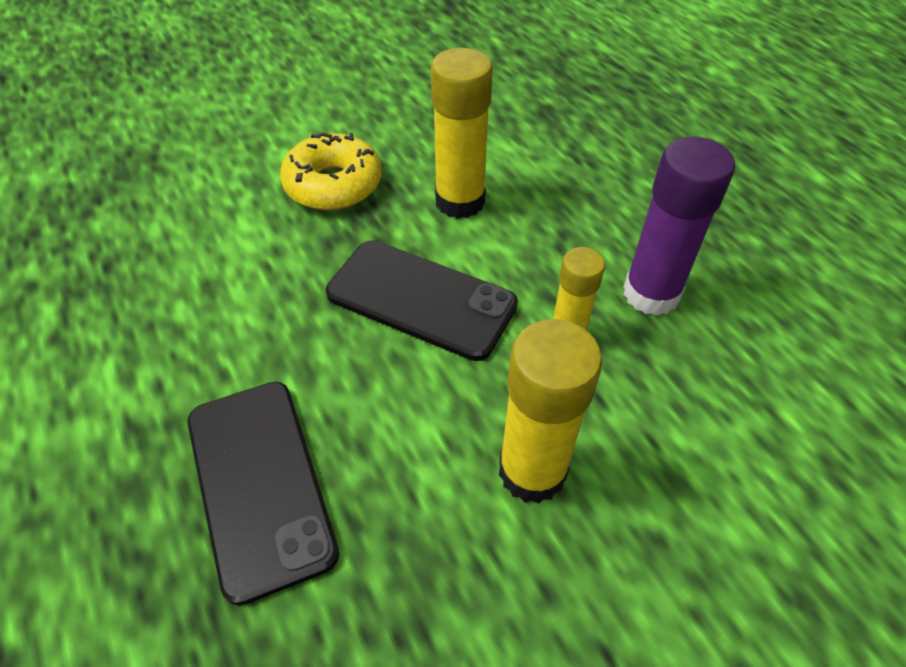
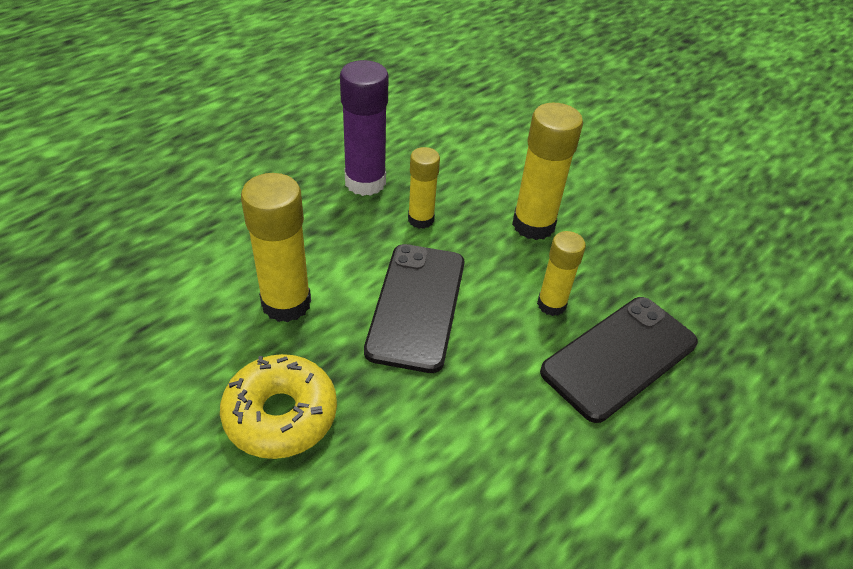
camera: 110 degrees left, 5 degrees down
none -> yellow glue stick [537,231,586,316]

